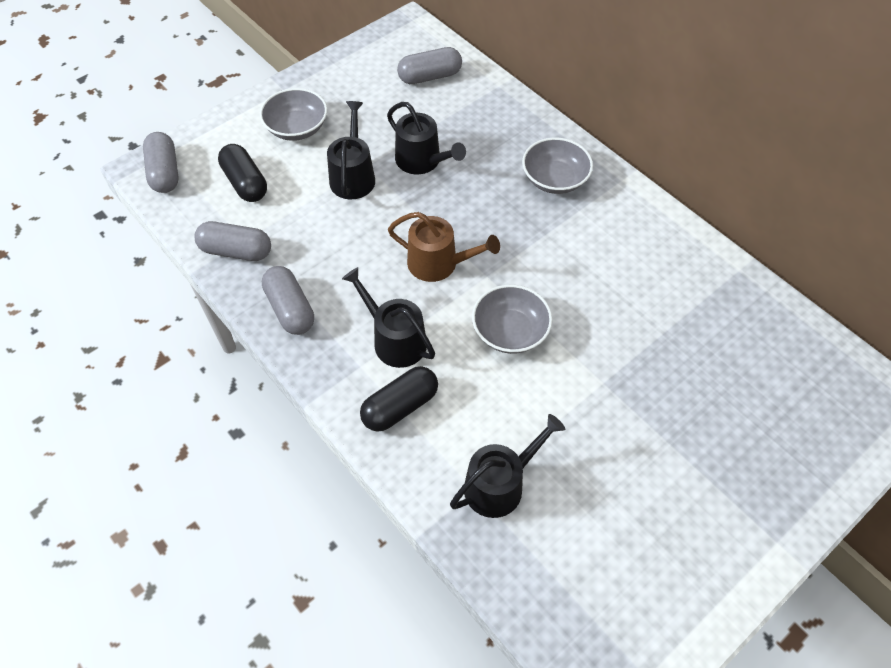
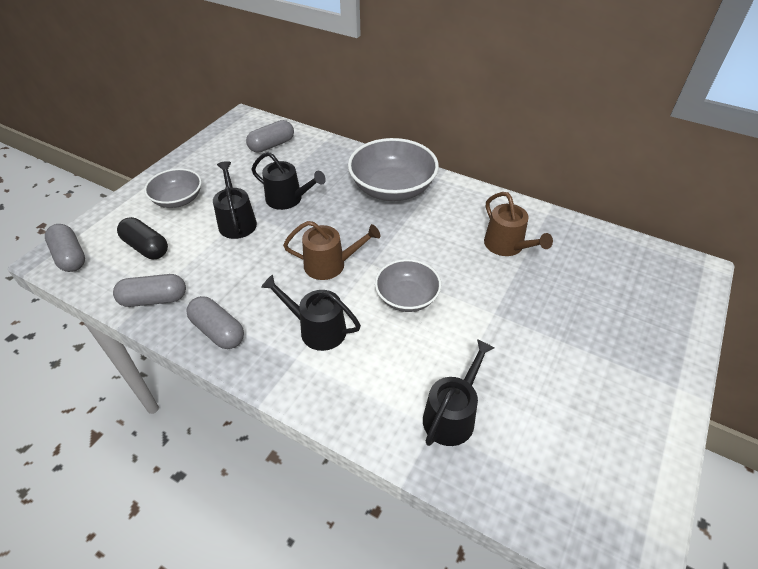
camera: 20 degrees left, 10 degrees down
black capsule [360,366,438,432] -> none
grey bowl [522,138,593,194] -> grey bowl [348,138,439,201], size x1.65
none -> brown watering can [484,192,553,256]

